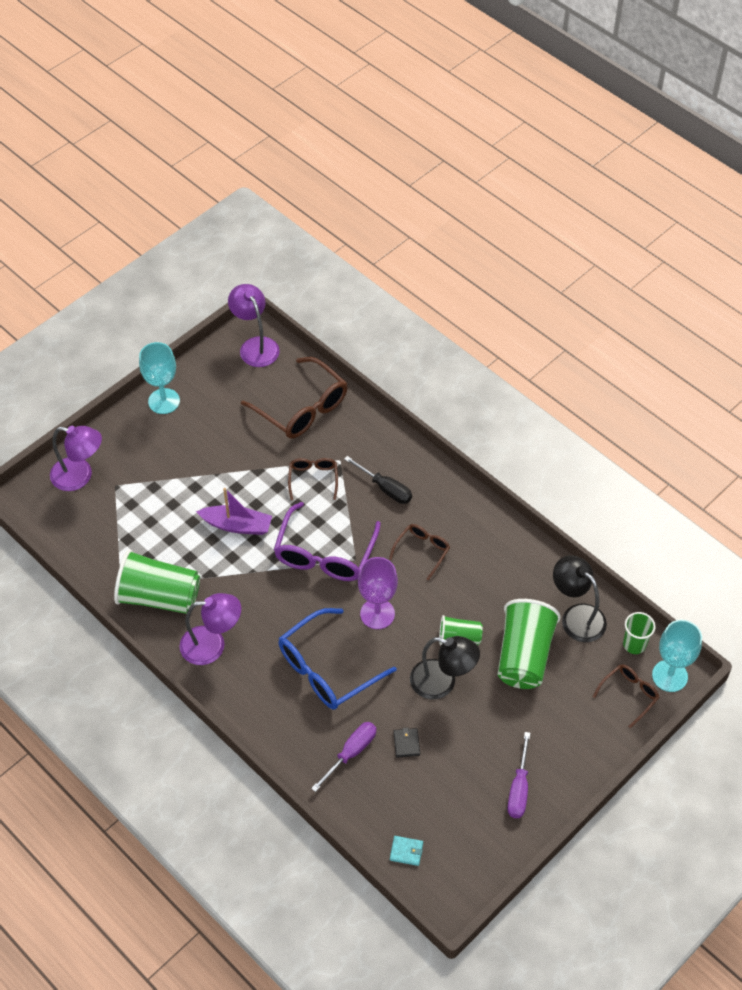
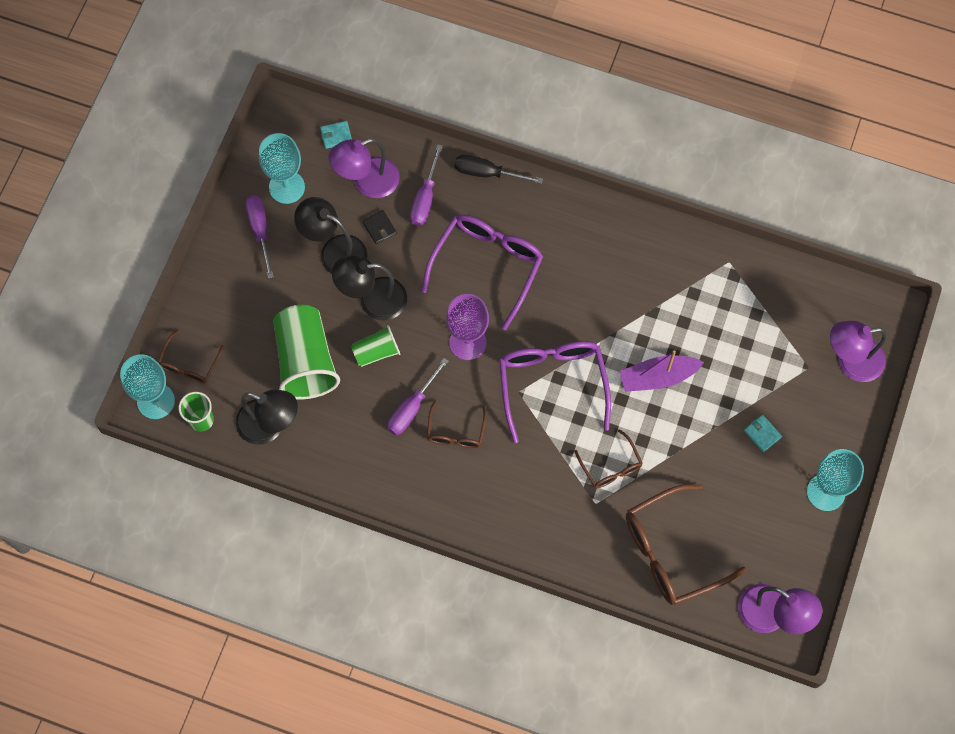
camera: 155 degrees right, 15 degrees up
green cup [114,549,200,614] -> none
purple lamp [179,593,241,665] -> purple lamp moved to [329,138,400,198]
brown glasses [241,357,347,439] -> brown glasses turned 45 degrees counterclockwise [626,484,747,605]
blue glasses [278,608,397,710] -> purple glasses [421,214,543,330]
black screwdriver [344,456,412,504] -> black screwdriver moved to [455,155,543,184]
none -> turquoise goblet [259,133,305,204]
none -> black lamp [294,197,367,274]
none -> purple screwdriver [387,358,448,435]
none -> turquoise wallet [744,415,782,452]

